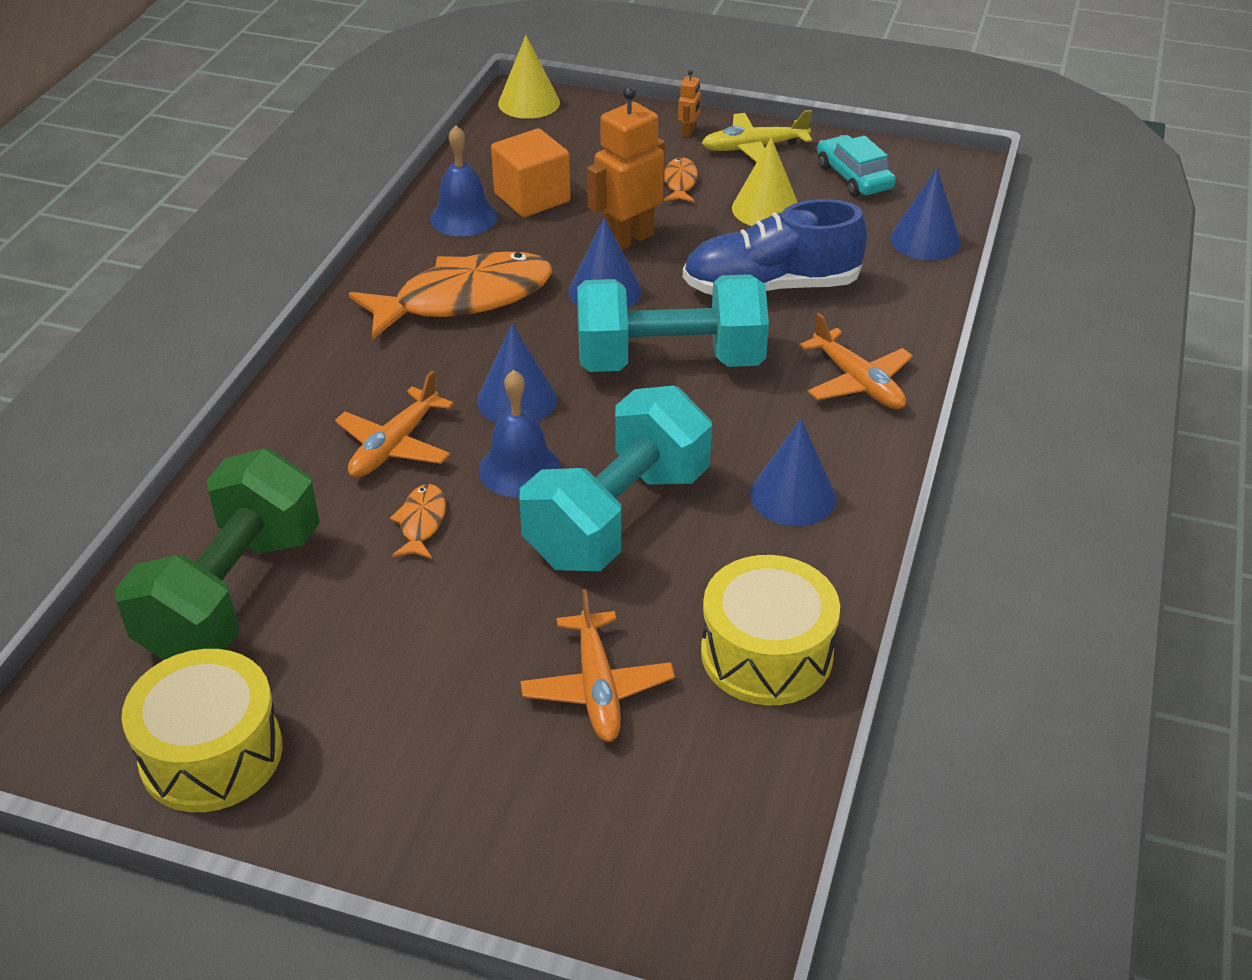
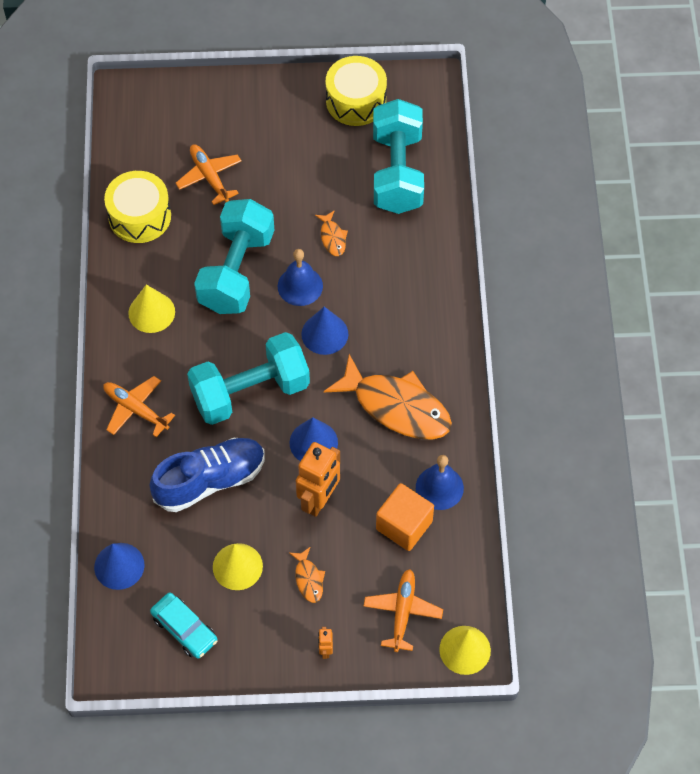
camera: 160 degrees right, 20 degrees up
green dumbbell [115,448,320,660] -> turquoise dumbbell [373,99,424,214]
orange plane [335,371,454,478] -> orange plane moved to [363,569,443,652]
orange fish [349,252,552,340] -> orange fish turned 105 degrees counterclockwise [324,354,452,440]
yellow plane [702,110,812,162] -> none
blue cone [750,419,836,526] -> yellow cone [128,285,175,333]

